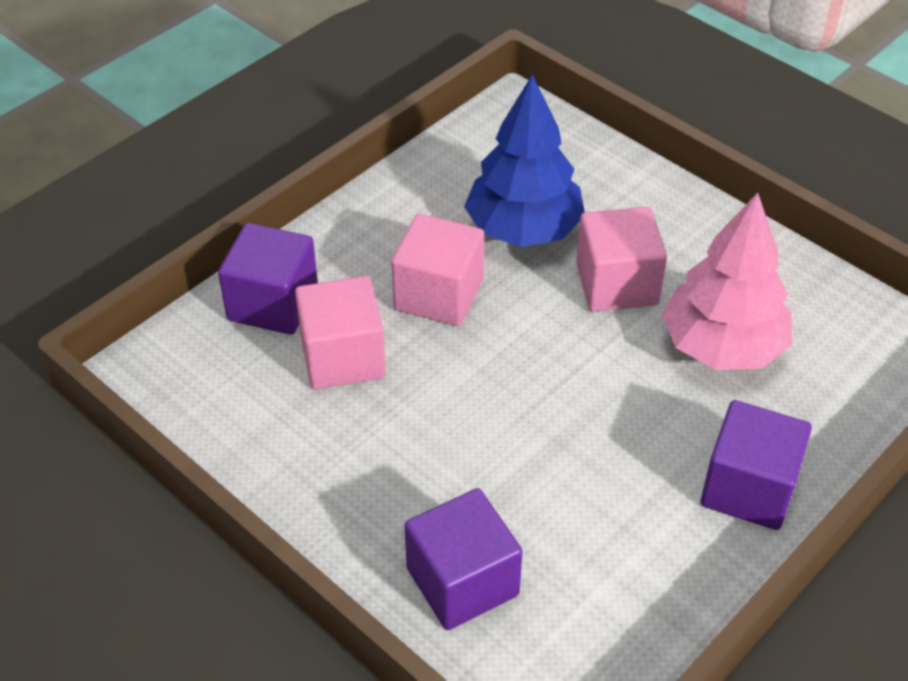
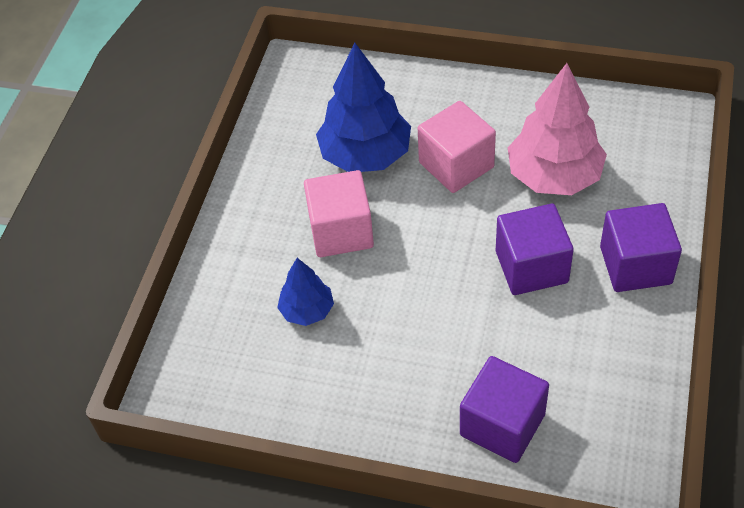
camera: 25 degrees left, 5 degrees up
purple cube [218,223,318,335] -> purple cube moved to [496,204,574,295]
pink cube [295,276,386,389] -> blue tree [277,258,334,326]

